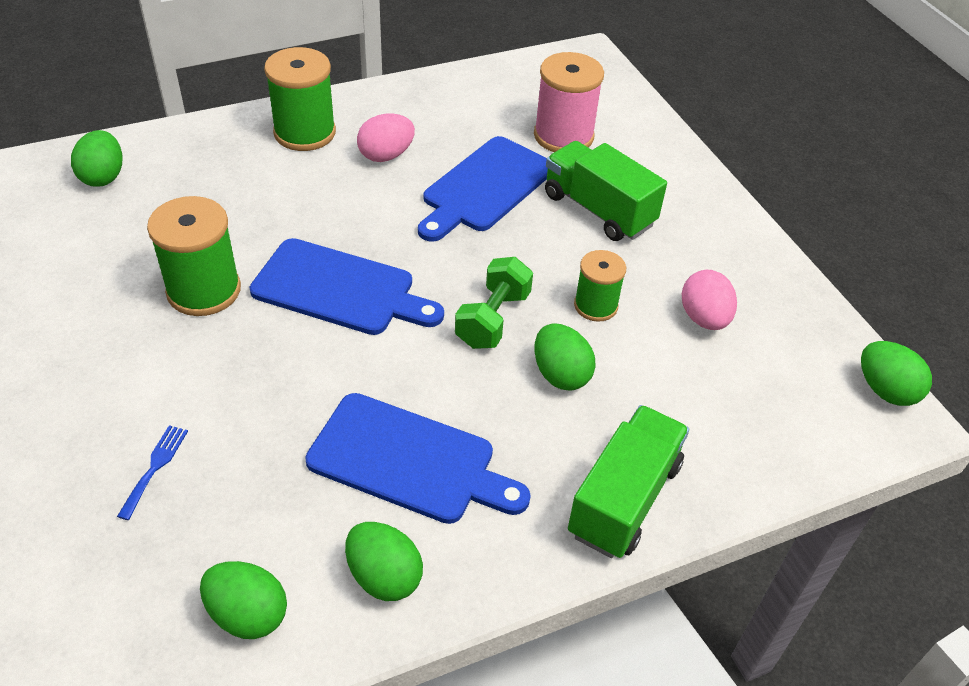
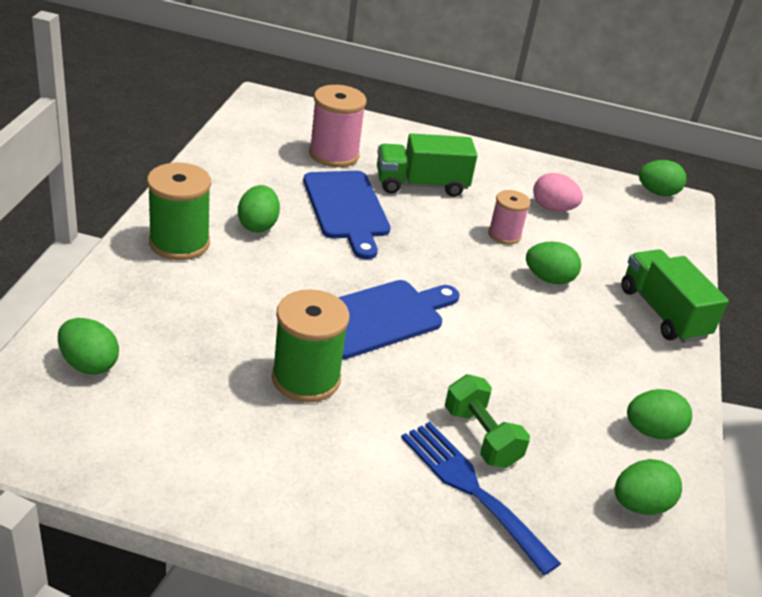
camera: 55 degrees left, 10 degrees down
blue fork [117,425,188,520] -> blue fork [401,422,561,575], size x2.05
blue cutting board [305,393,531,524] -> none
pink egg [357,114,415,162] -> green egg [238,185,280,233]
green dumbbell [455,257,533,349] -> green dumbbell moved to [445,374,530,468]
green spool [574,250,626,322] -> pink spool [488,190,530,244]

